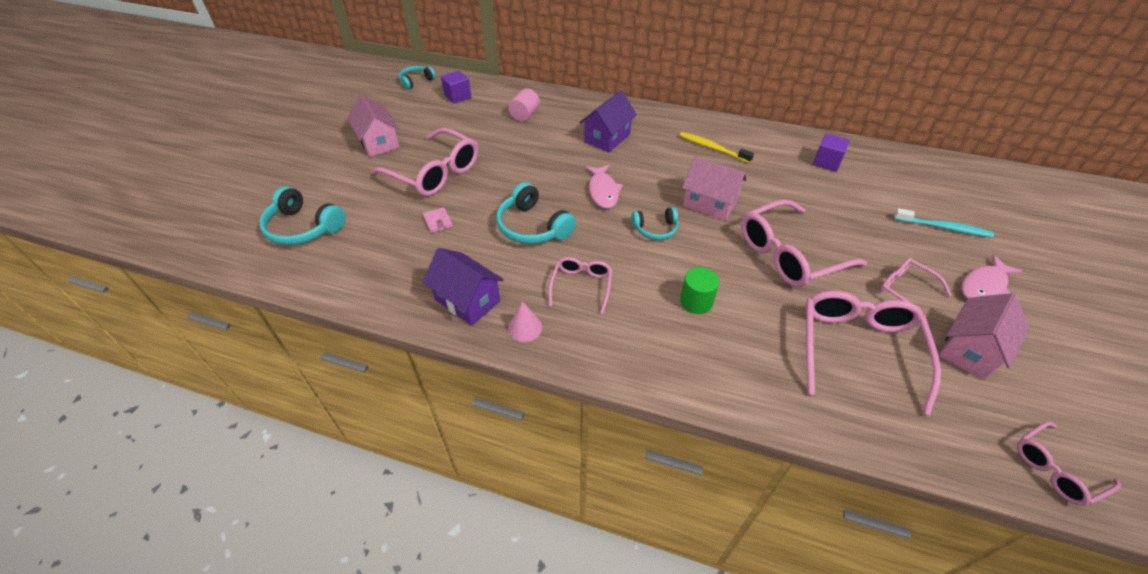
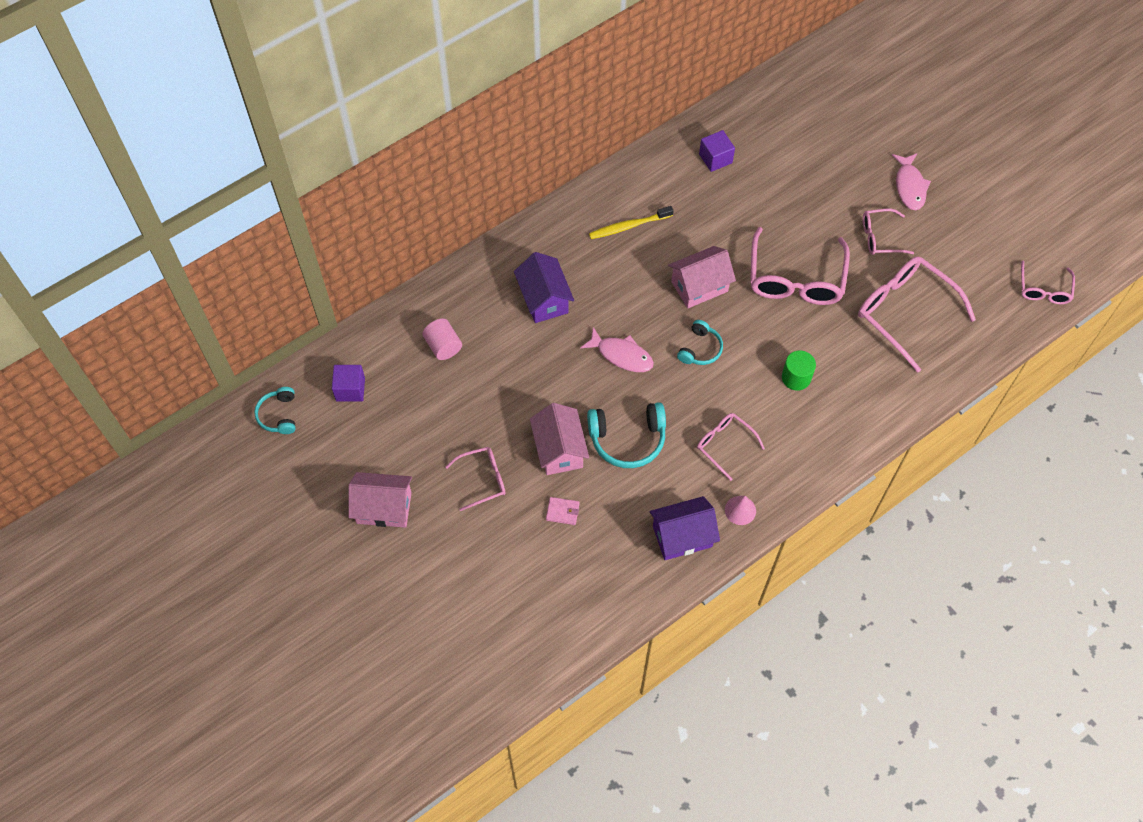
camera: 55 degrees left, 15 degrees up
turquoise headphones [259,186,346,245] -> none
pink glasses [371,128,478,196] -> pink glasses [446,447,506,511], size x0.55
turquoise toothbrush [893,208,994,238] -> none
pink house [939,293,1029,380] -> pink house moved to [530,403,589,475]

